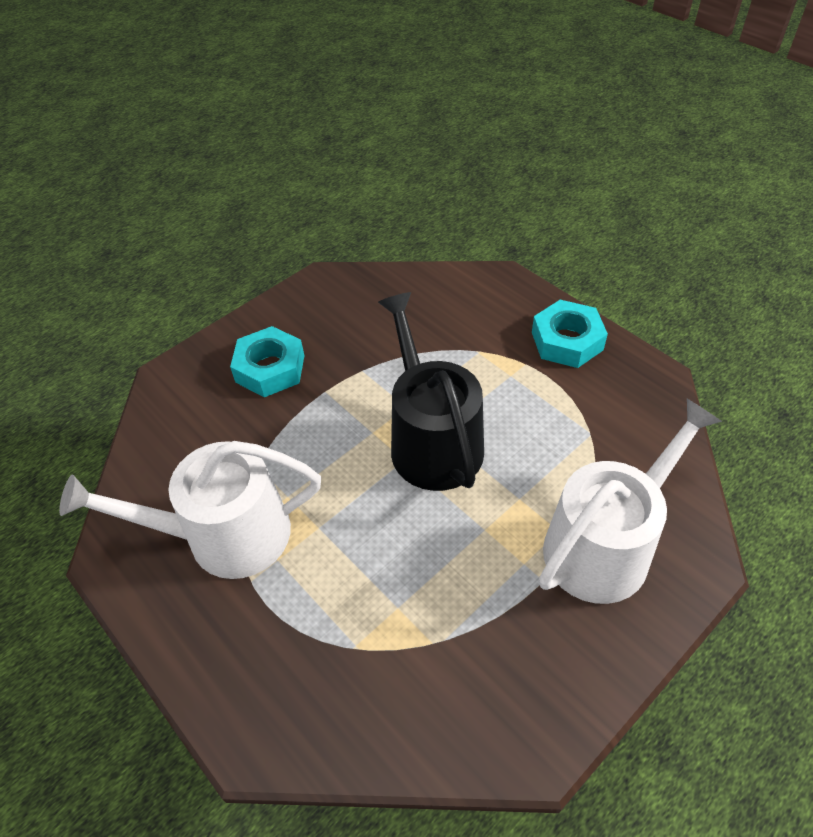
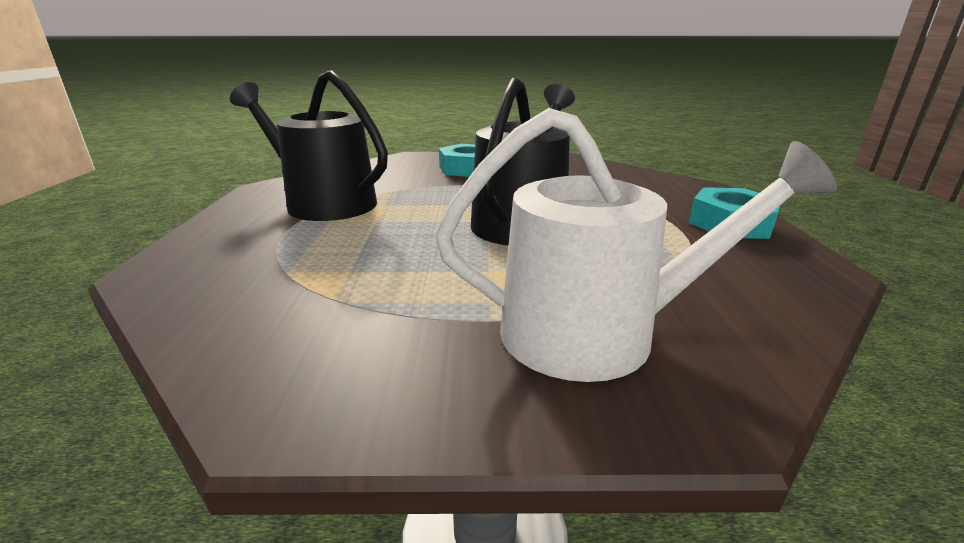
camera: 40 degrees right, 25 degrees down
white watering can [59,441,321,579] -> black watering can [230,70,388,221]

